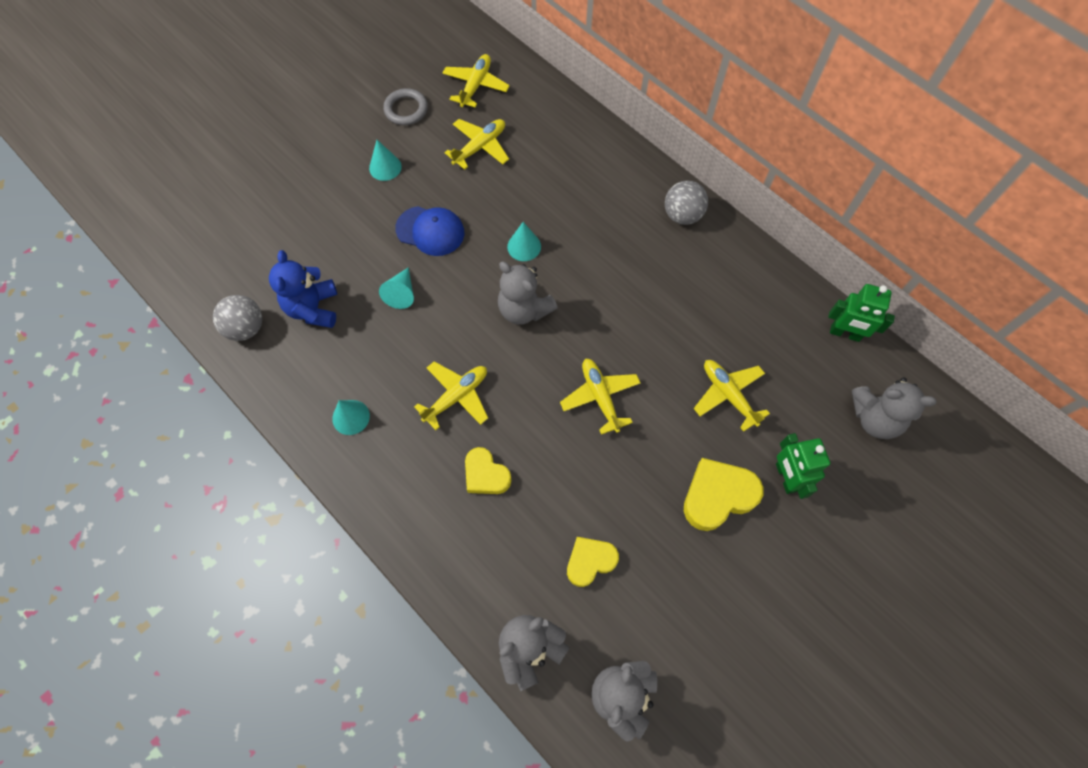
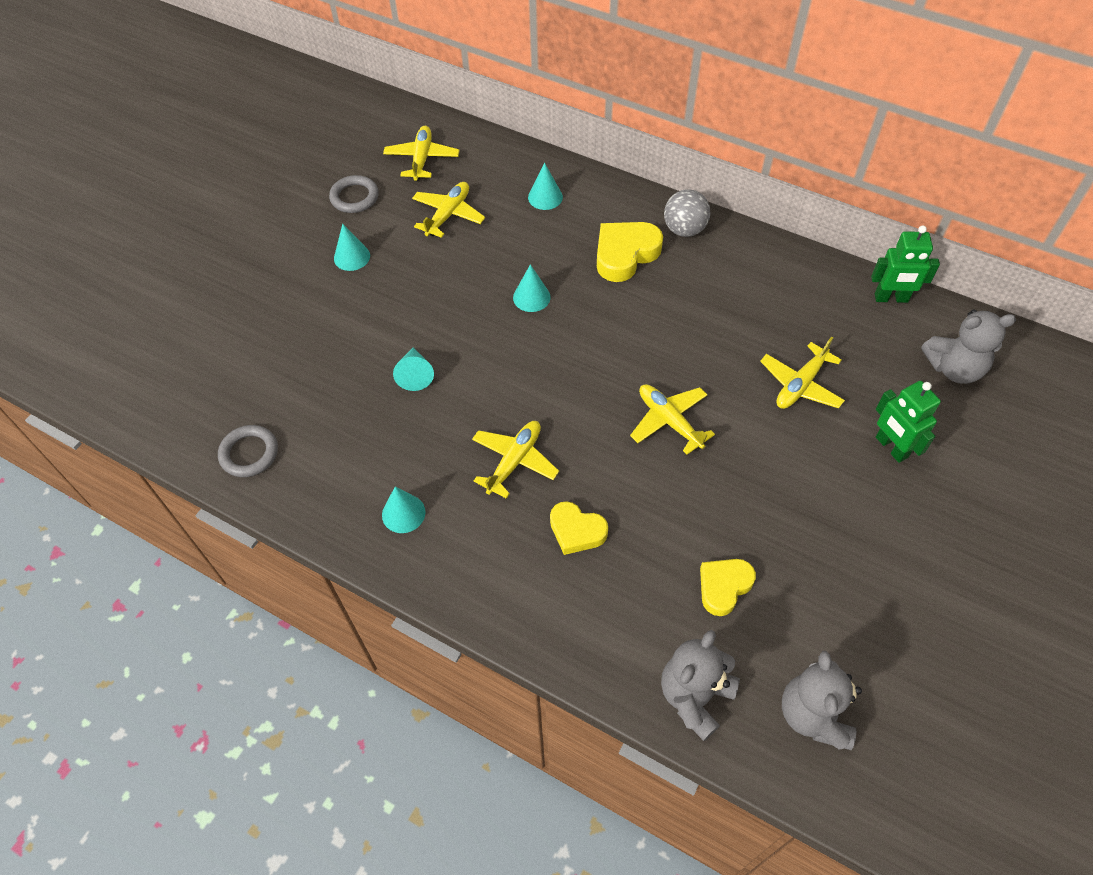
camera: 15 degrees left, 10 degrees down
grey ball [213,295,262,341] -> grey ring [218,425,278,477]
blue teddy bear [269,250,337,328] -> none
blue cap [395,206,464,256] -> none
grey teddy bear [498,262,558,325] -> none
yellow heart [684,458,764,531] -> yellow heart moved to [597,222,663,282]
yellow plane [694,360,770,432] -> yellow plane turned 90 degrees counterclockwise [760,337,845,409]
none -> turquoise cone [528,163,563,210]

